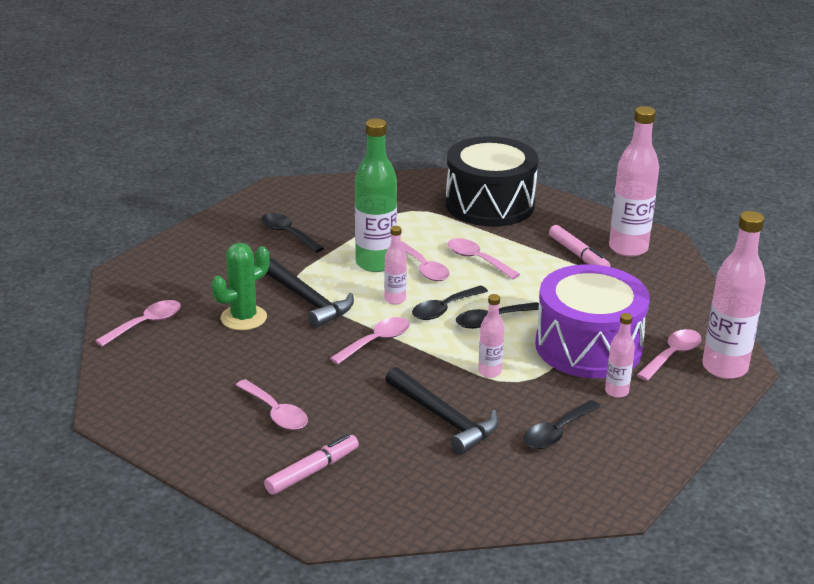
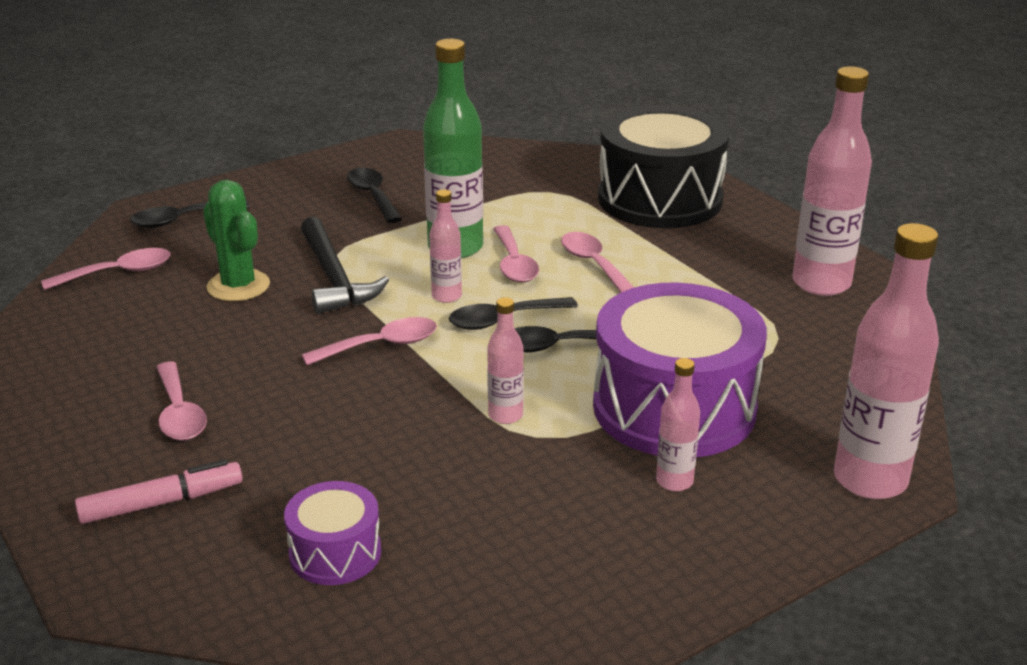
camera: 20 degrees right, 0 degrees up
green cactus [212,243,269,330] -> green cactus turned 75 degrees clockwise [203,180,270,301]
black hammer [385,367,499,455] -> none
black spoon [524,400,601,449] -> black spoon moved to [130,200,249,228]
pink marker [549,225,610,267] -> none
pink spoon [637,329,702,381] -> none
none -> purple drum [284,481,381,585]

